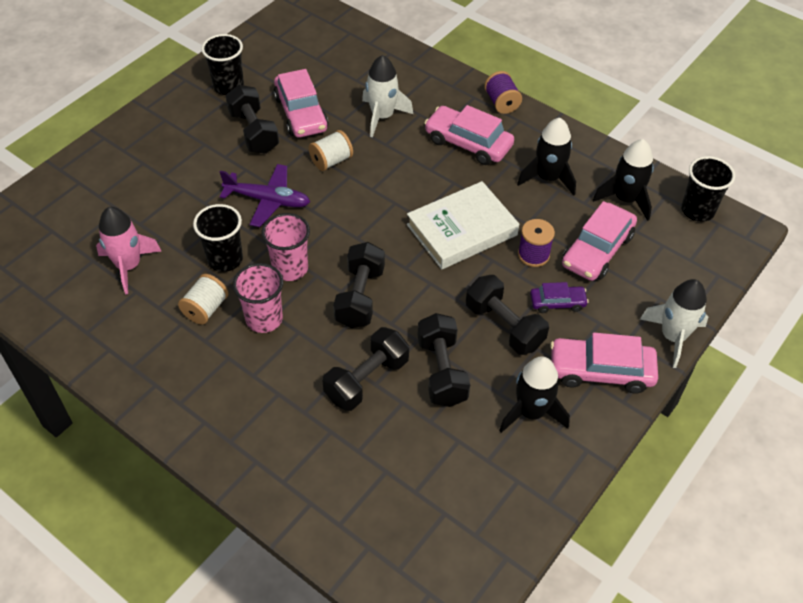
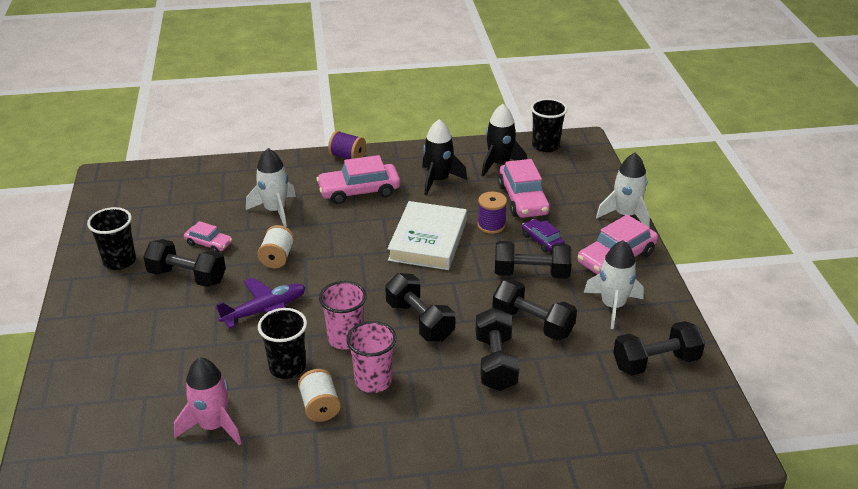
camera: 45 degrees left, 15 degrees down
pink car [274,69,328,137] -> pink car [184,221,232,252], size x0.56
black rocket [499,356,570,433] -> white rocket [584,240,644,329]
purple car [530,282,589,313] -> purple car turned 75 degrees counterclockwise [522,219,564,252]
none -> black dumbbell [613,321,705,376]

